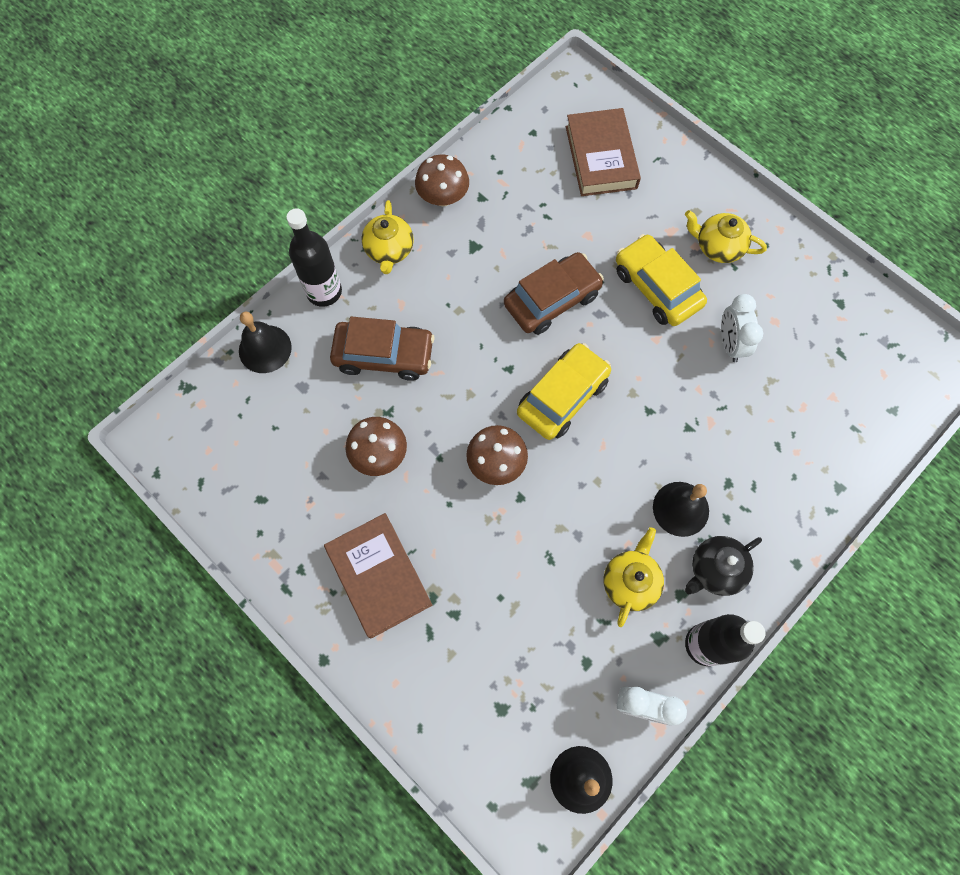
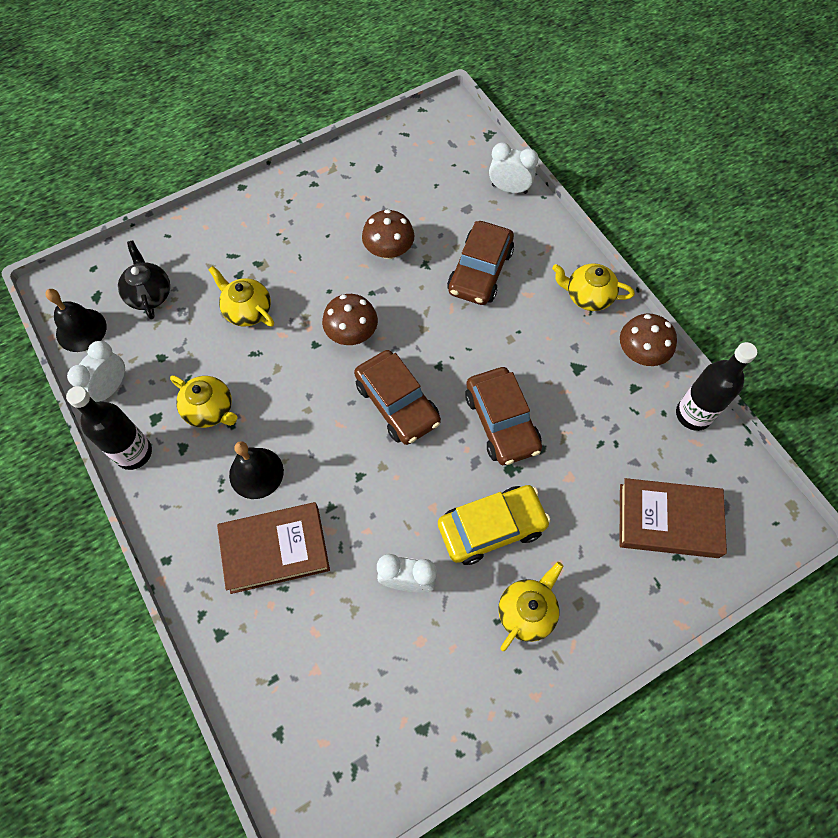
camera: 105 degrees right, 5 degrees down
black bell [239,311,292,373] -> white clock [489,142,539,194]
black bottle [286,209,342,307] -> black bottle moved to [676,342,757,431]
brown book [324,513,432,639] -> brown book moved to [217,502,330,594]
yellow car [517,343,611,440] -> brown car [354,350,441,445]
black teapot [685,536,762,596] -> black teapot moved to [118,241,170,320]
none -> yellow teapot [208,266,274,327]

